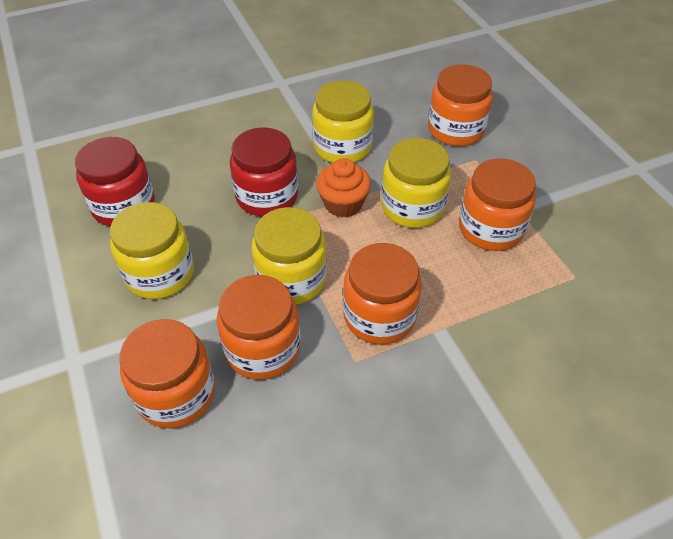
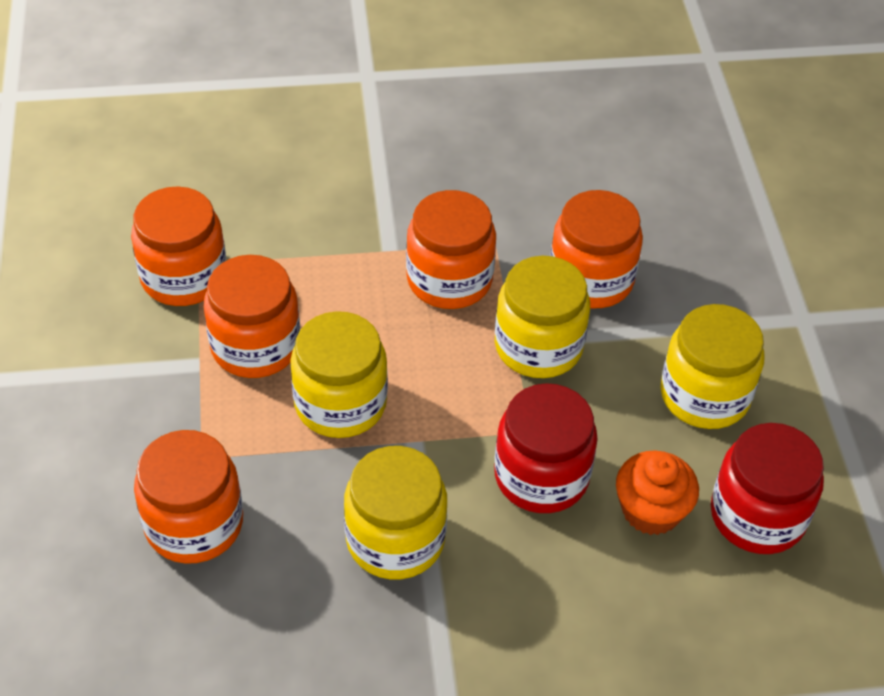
camera: 165 degrees left, 0 degrees up
orange jar [120,319,215,428] -> orange jar moved to [131,186,226,306]
orange cupcake [316,158,371,217] -> orange cupcake moved to [616,450,699,535]

